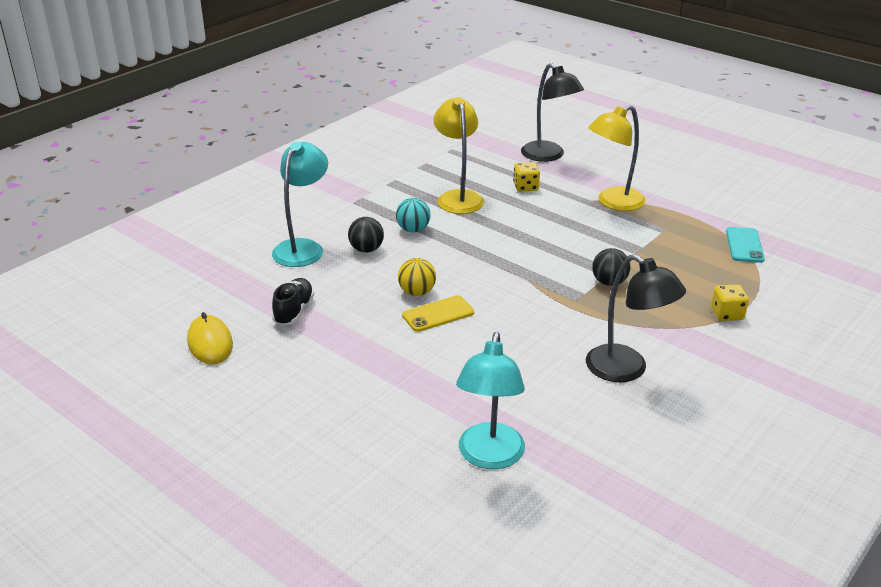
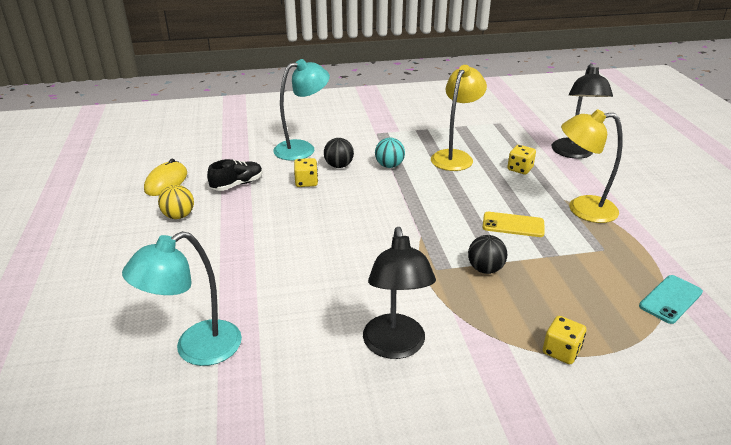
camera: 40 degrees right, 0 degrees up
yellow ball [398,258,436,296] -> yellow ball moved to [158,185,194,219]
yellow phone [402,295,474,332] -> yellow phone moved to [482,212,545,237]
none -> yellow dice [294,158,318,187]

